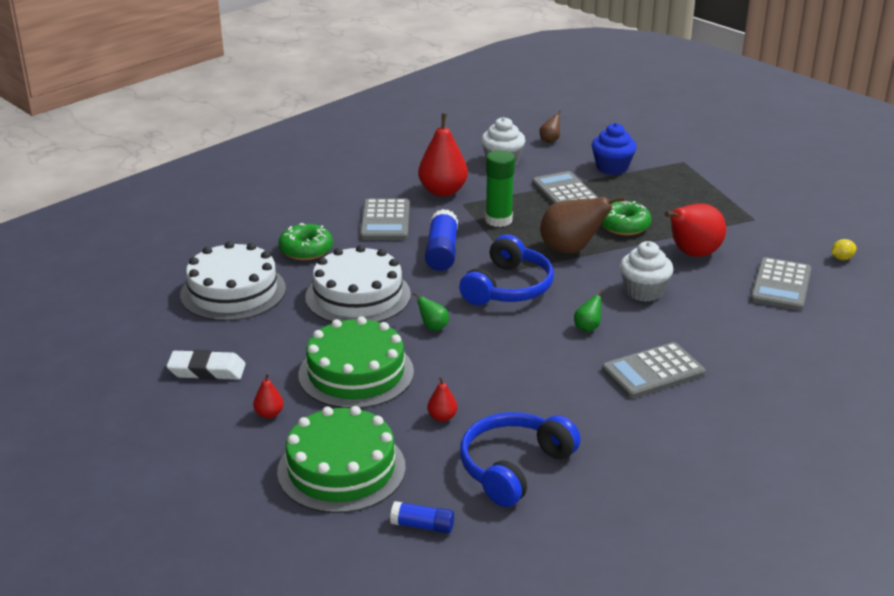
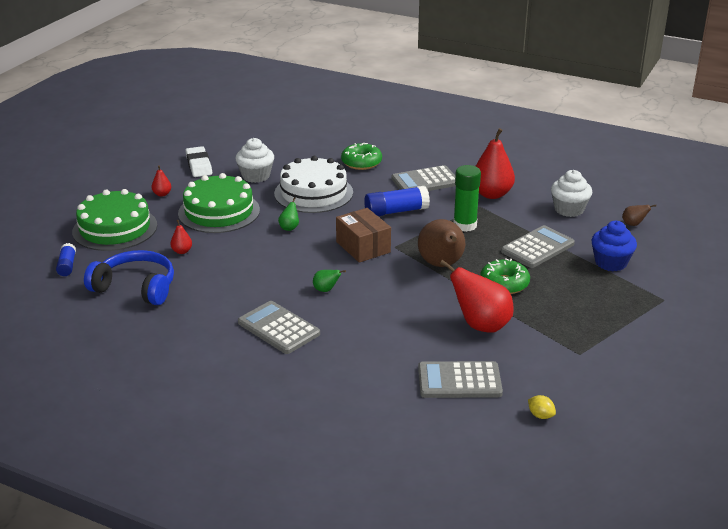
camera: 70 degrees right, 0 degrees up
white cake [180,241,286,321] -> none
blue headphones [459,234,554,305] -> brown box [336,208,391,263]
white cupcake [620,241,673,302] -> white cupcake moved to [235,138,274,183]

